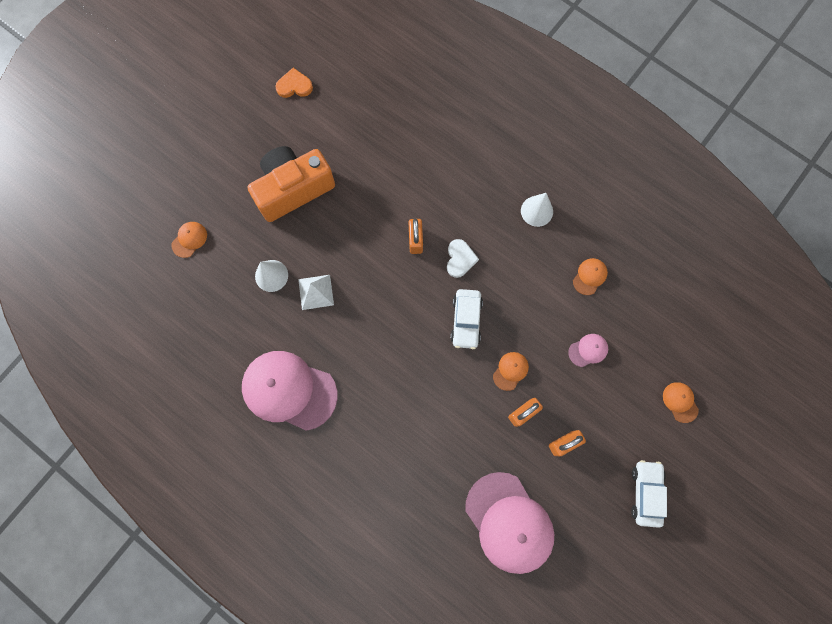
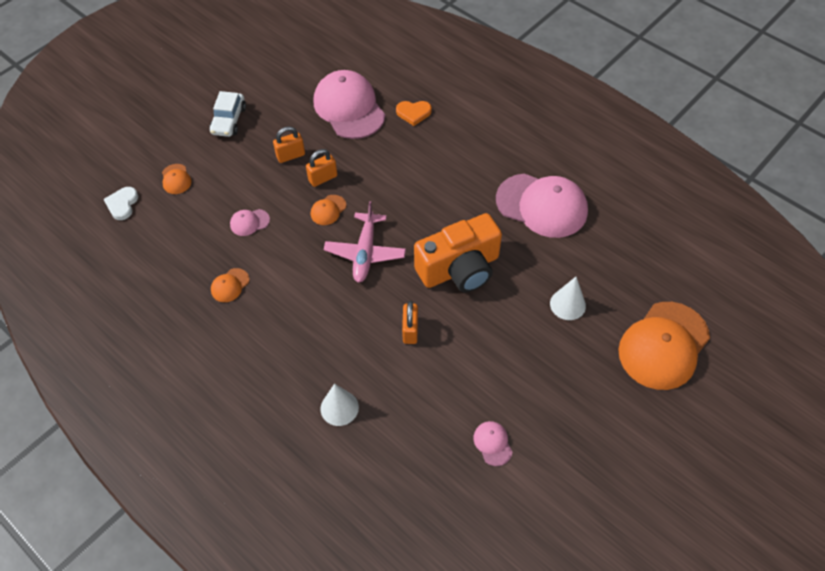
camera: 175 degrees left, 20 degrees down
orange cap [171,222,207,258] -> orange cap [618,302,710,390], size x2.36
orange camera [248,146,335,222] -> orange camera moved to [414,213,502,292]
orange heart [275,68,313,98] -> orange heart moved to [396,101,432,126]
white pyramid [298,275,334,310] -> none
white heart [447,239,479,278] -> white heart moved to [103,187,138,220]
white car [450,289,483,349] -> pink plane [324,201,406,283]
white cone [521,193,553,227] -> white cone moved to [320,384,359,426]
none -> pink cap [473,421,512,466]

